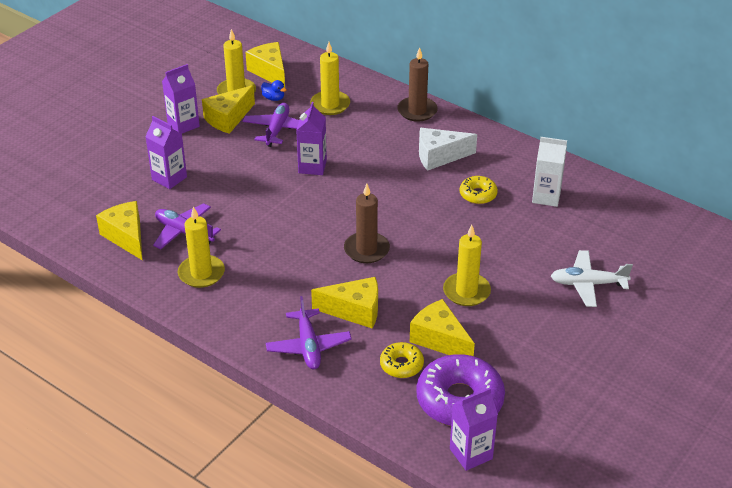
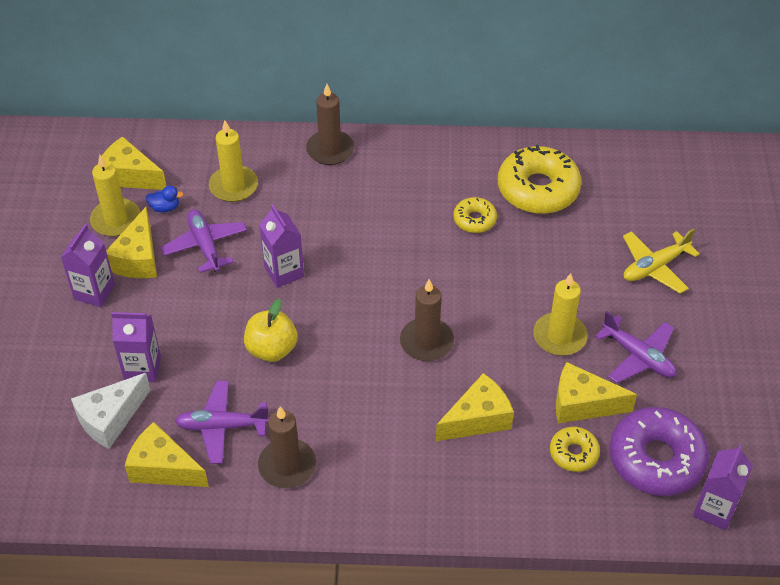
camera: 35 degrees left, 10 degrees up
yellow candle [178,206,225,288] -> brown candle [258,406,316,488]
purple plane [266,296,352,369] -> purple plane moved to [595,311,677,383]
white cheese [419,128,477,171] -> white cheese moved to [71,373,151,449]
white carton [532,137,567,207] -> yellow donut [498,145,582,214]
white plane [551,250,633,307] -> yellow plane [623,228,700,294]
none -> yellow apple [244,299,298,362]

